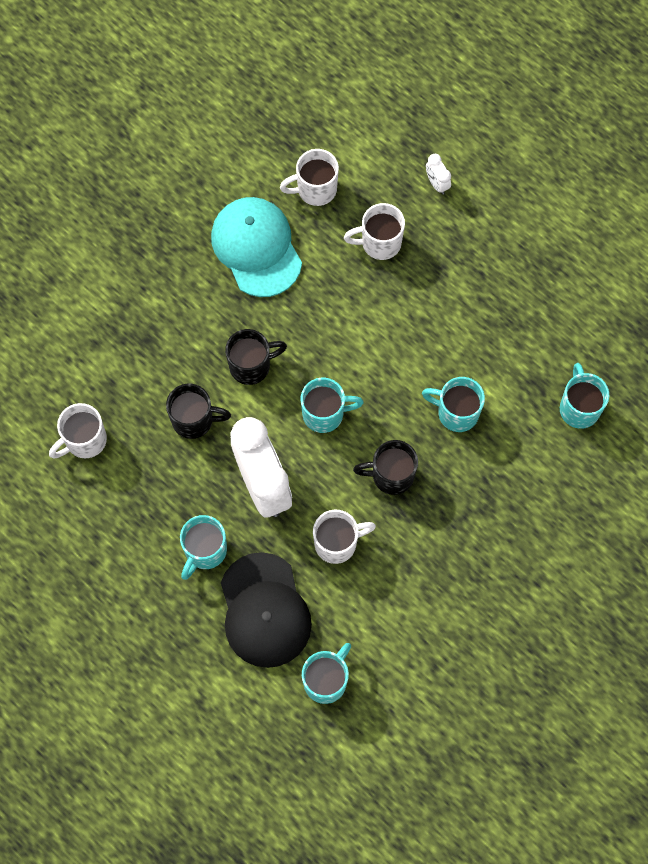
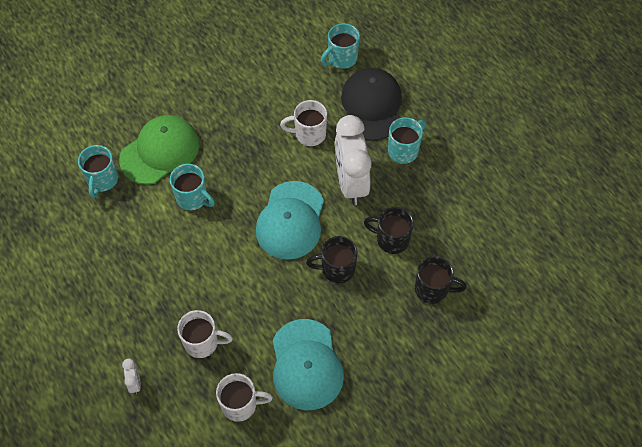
camera: 165 degrees left, 10 degrees down
white mug [49,403,107,459] -> none
turquoise mug [301,378,364,433] -> turquoise cap [256,181,324,260]
black mug [353,440,418,495] -> black mug moved to [415,256,467,304]
none -> green cap [119,115,199,185]

